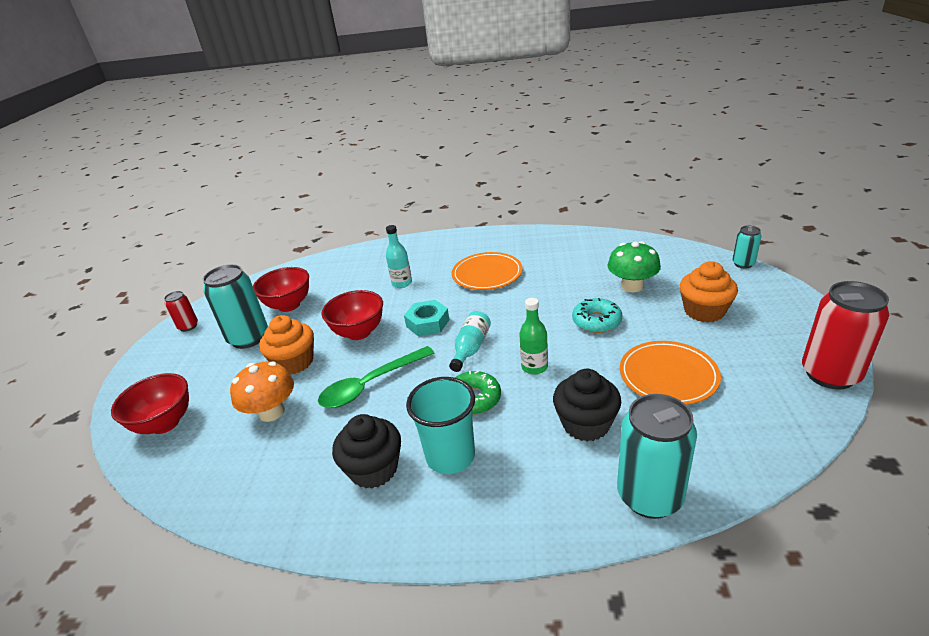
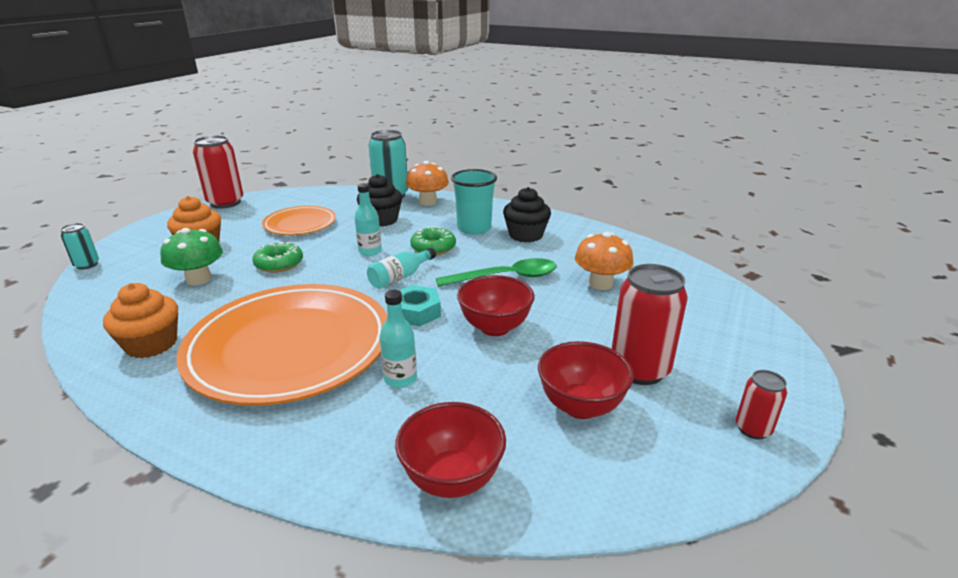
camera: 160 degrees left, 5 degrees down
red bowl [111,373,189,434] -> red bowl moved to [395,402,506,498]
turquoise can [203,264,268,349] -> red can [612,264,687,385]
orange cupcake [259,315,314,374] -> orange cupcake moved to [103,283,178,358]
orange plate [452,252,522,290] -> orange plate [177,284,387,406], size x1.93
green bottle [519,298,548,375] -> turquoise bottle [355,183,382,256]
turquoise donut [572,298,622,333] -> green donut [252,242,303,273]
none -> orange mushroom [406,161,449,206]

